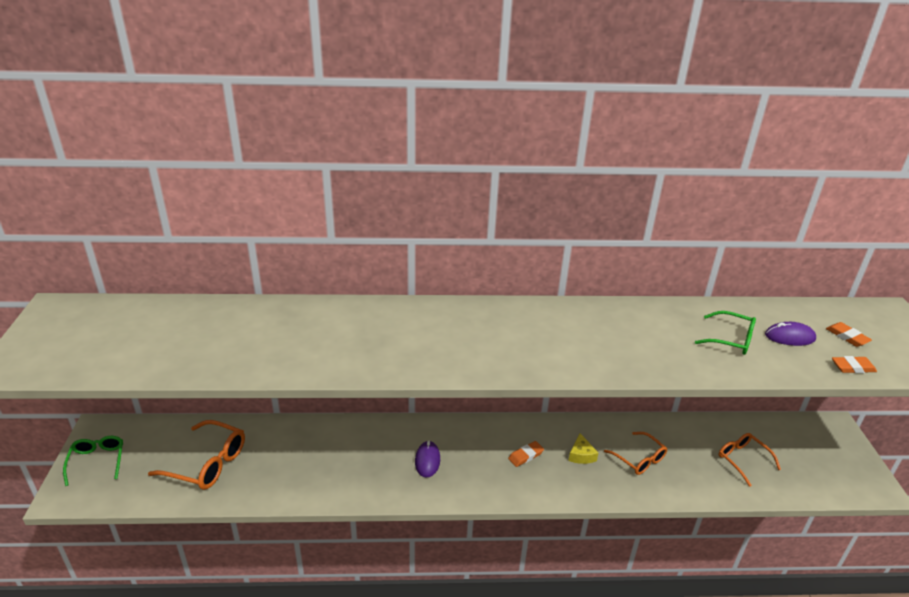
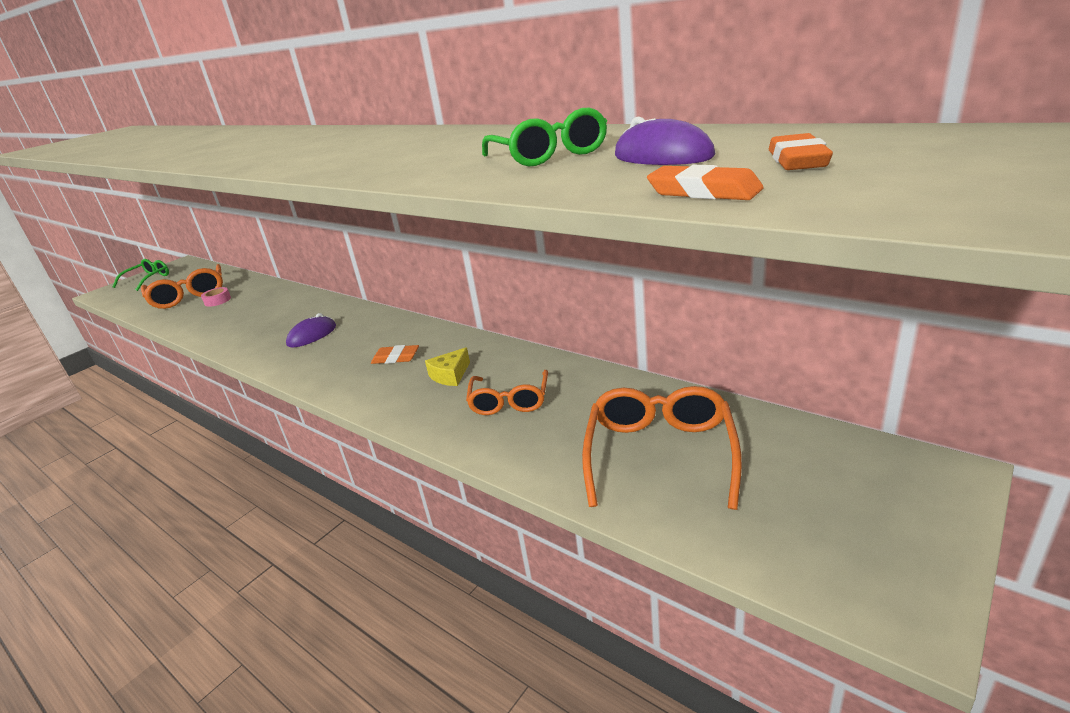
camera: 45 degrees right, 5 degrees down
orange glasses [719,433,781,487] -> orange glasses [582,386,742,510], size x1.51
none -> pink tape [201,287,231,307]

